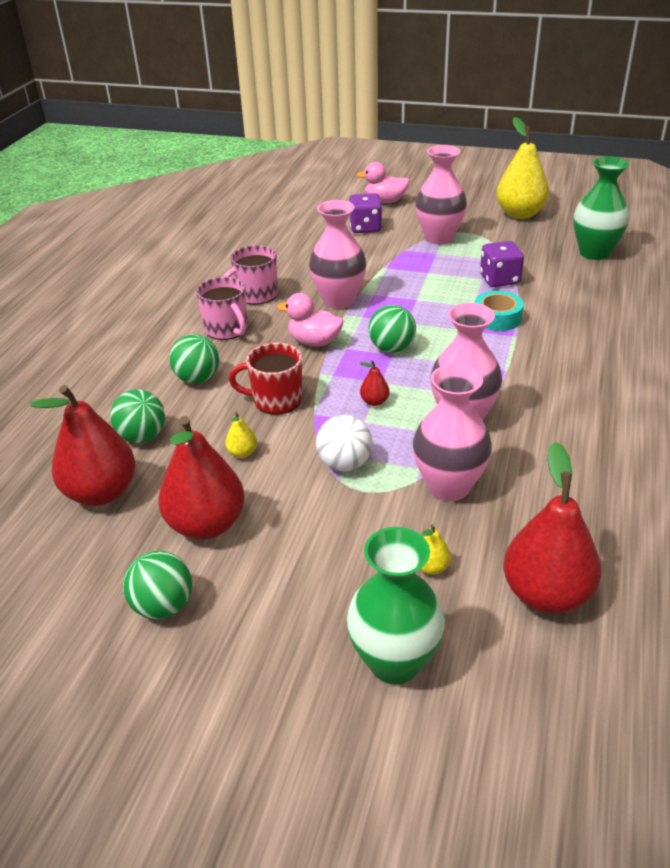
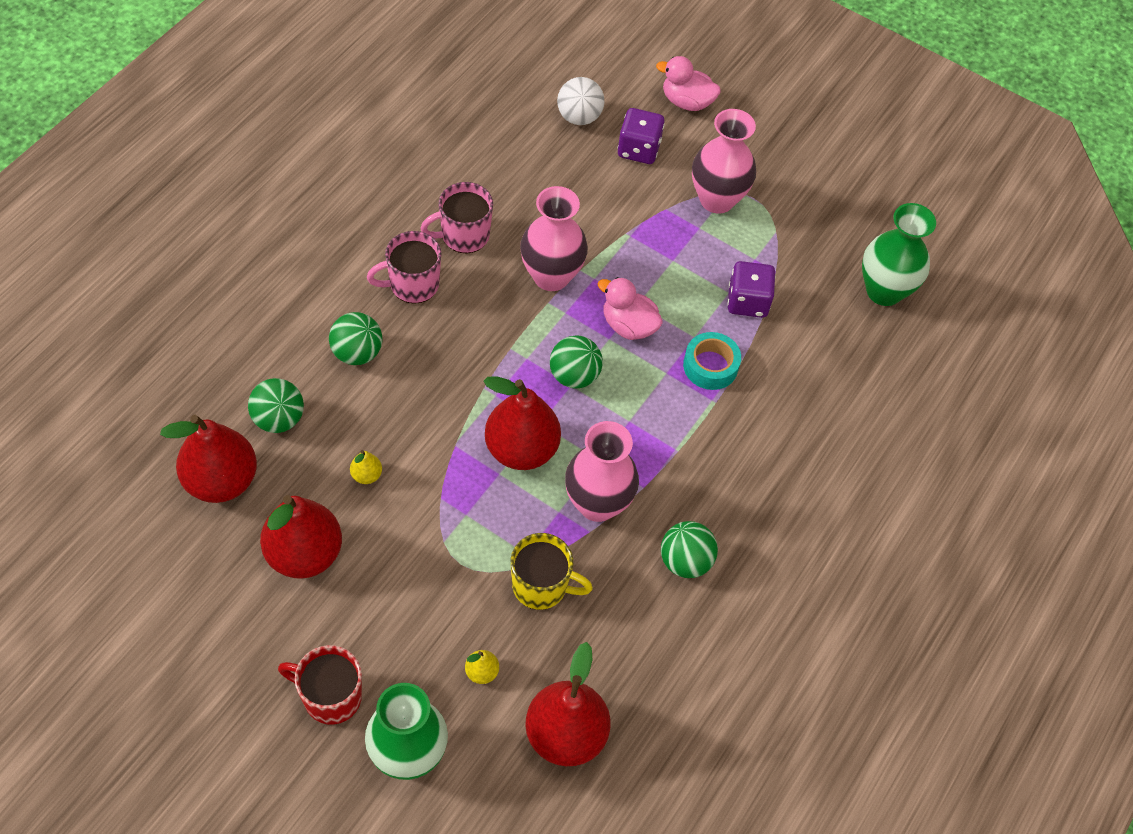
camera: 10 degrees right, 20 degrees up
green ball [123,551,192,619] -> green ball moved to [661,521,718,578]
pink mug [196,277,247,340] -> pink mug turned 90 degrees clockwise [367,231,442,304]
red mug [229,343,302,415] -> red mug moved to [278,645,362,725]
pink duck [277,293,344,347] -> pink duck moved to [598,277,663,340]
white ball [316,415,372,471] -> white ball moved to [557,77,604,125]
red pear [359,360,390,406] -> red pear [484,376,561,470], size x2.40
pink vase [413,364,492,501] -> yellow mug [511,533,593,610]
yellow pear [496,117,549,219] -> none

